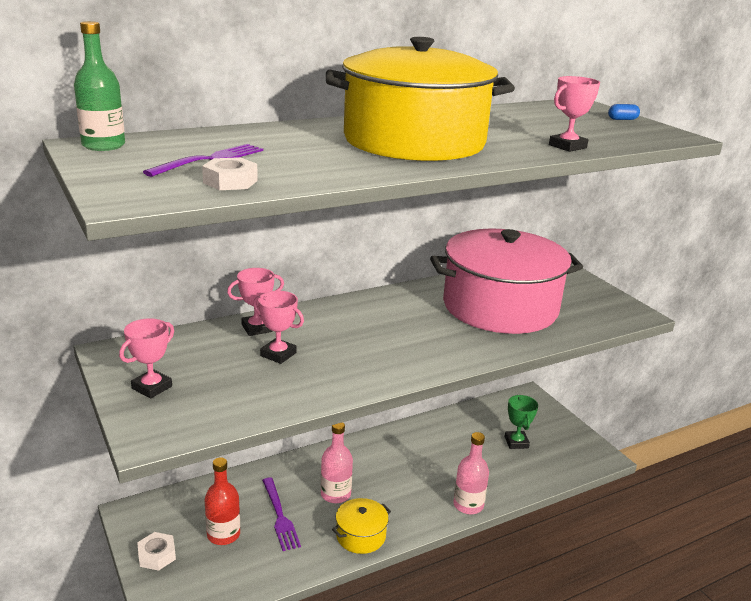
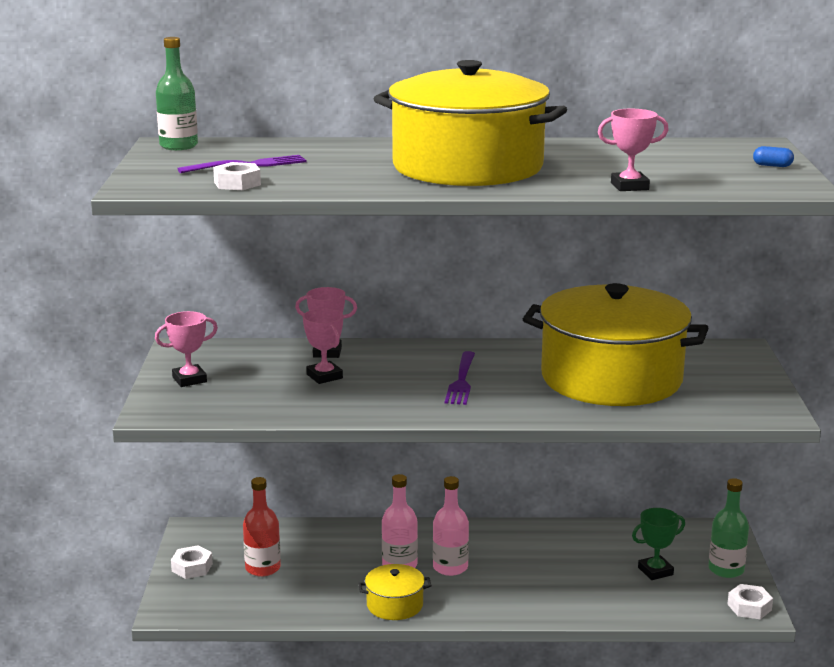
camera: 30 degrees right, 5 degrees down
purple fork [262,477,301,551] -> purple fork moved to [445,351,475,405]
pink pot [430,229,583,334] -> yellow pot [523,283,708,406]
pink bottle [453,432,489,514] -> pink bottle moved to [433,476,469,576]
green trophy [505,395,538,449] -> green trophy turned 45 degrees clockwise [632,508,685,580]
none -> green bottle [708,478,749,578]
none -> white nut [727,584,773,619]

